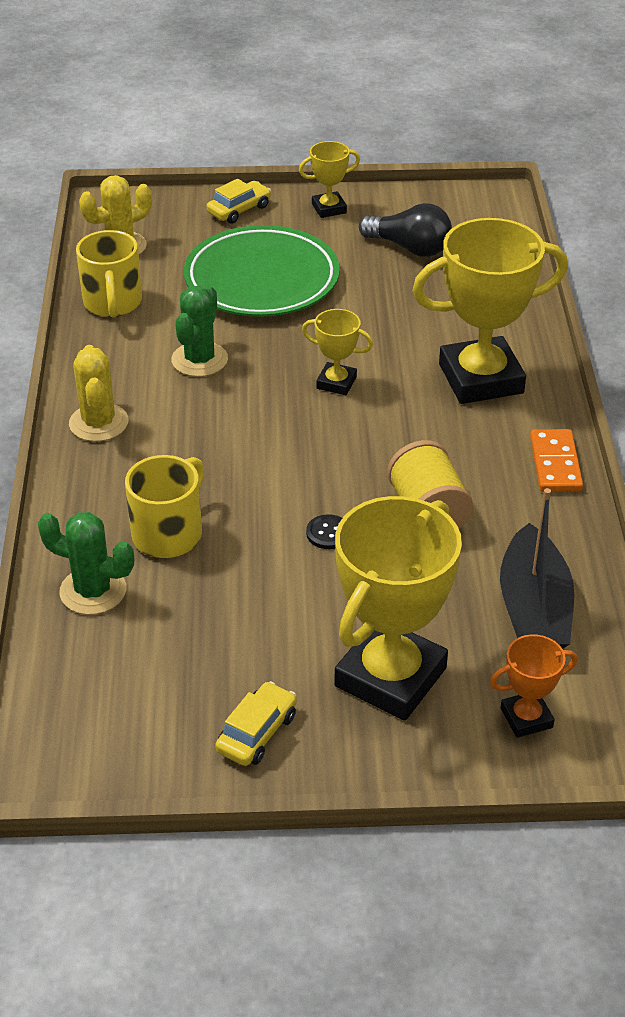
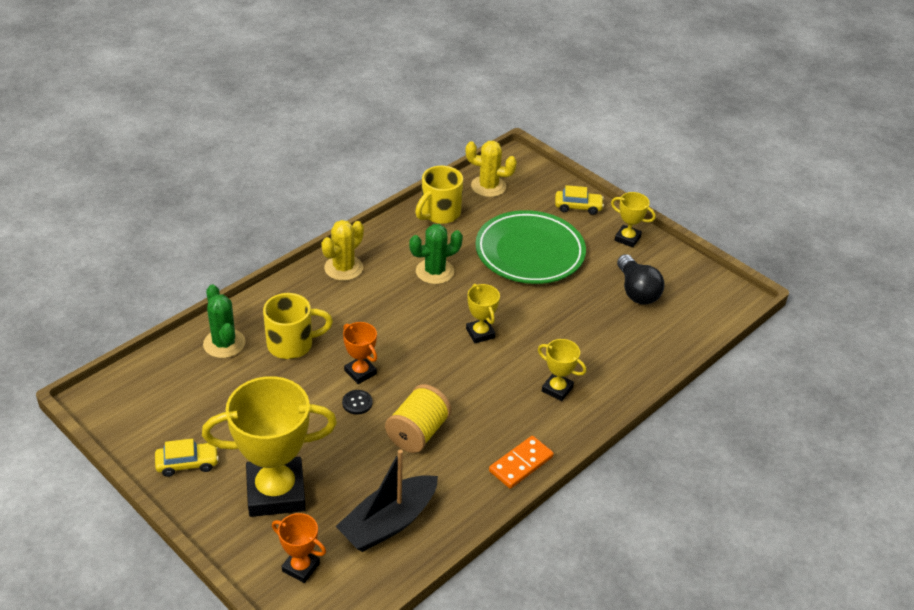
camera: 45 degrees right, 0 degrees up
yellow trophy [412,218,568,404] -> yellow trophy [538,339,586,401], size x0.47
none -> orange trophy [343,322,377,384]

